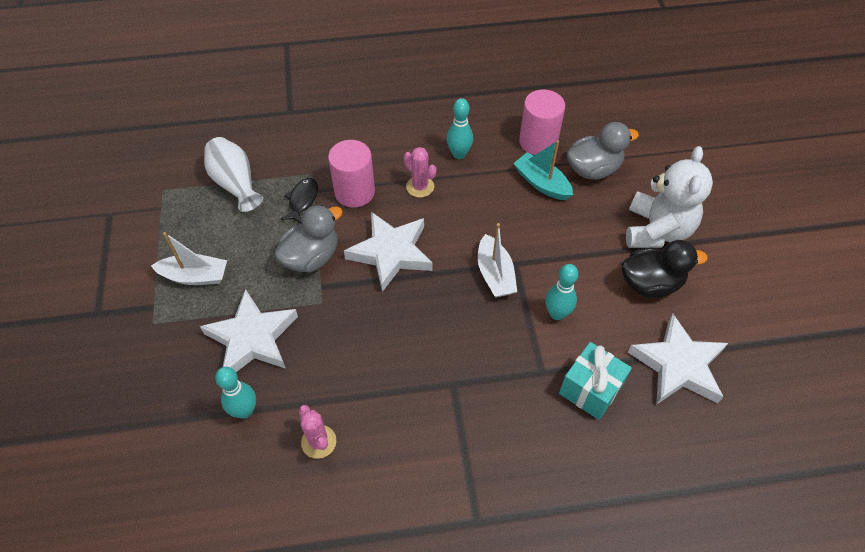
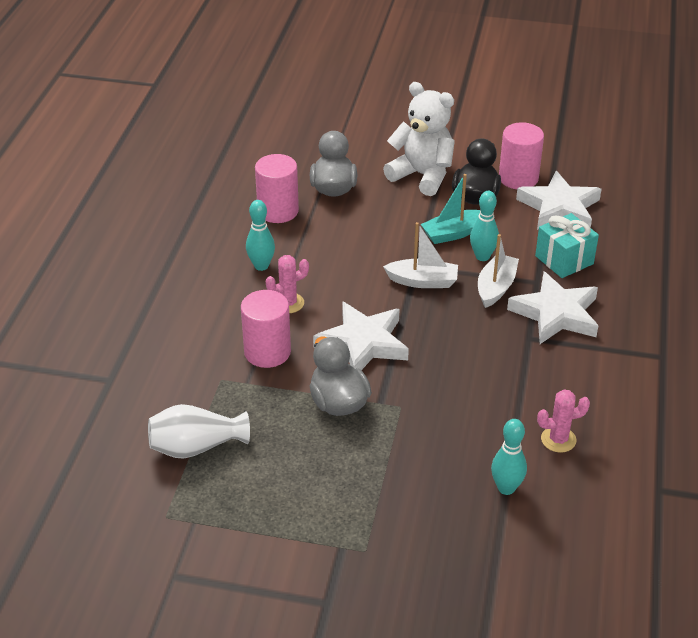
camera: 70 degrees left, 15 degrees down
white boat [151,232,227,285] -> white boat moved to [478,234,519,308]
white star [200,289,298,372] -> white star moved to [507,272,598,344]
black fish [281,178,318,223] -> none
turquoise boat [513,140,573,200] -> turquoise boat moved to [421,174,481,244]
none -> pink cylinder [499,122,544,189]

